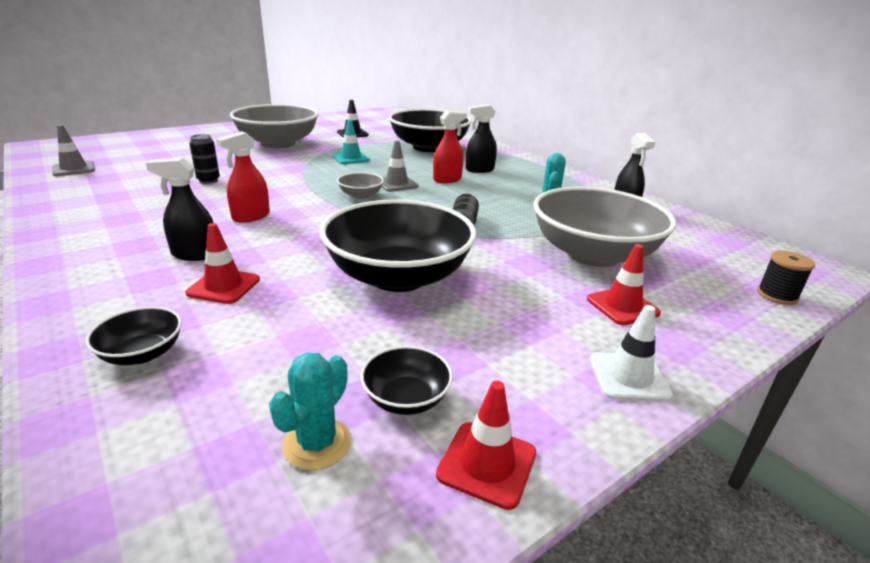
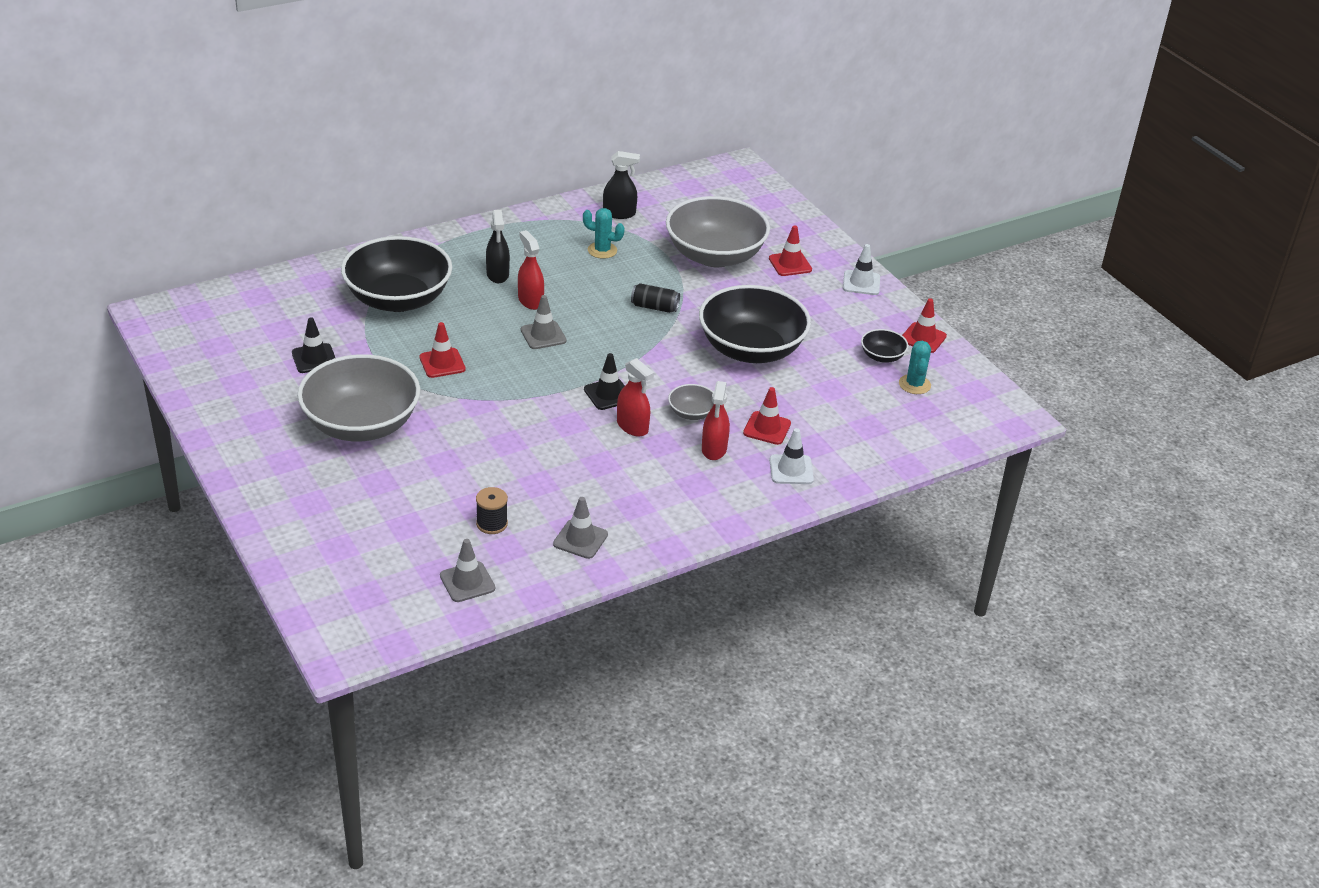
camera: 85 degrees left, 10 degrees up
black bowl [86,306,182,365] -> none
black spray bottle [146,158,213,261] -> red spray bottle [702,381,730,460]
black can [190,134,220,184] -> none
turquoise cactus [269,352,351,470] -> turquoise cactus turned 60 degrees clockwise [899,341,931,394]
turquoise traffic cone [333,119,370,164] -> red traffic cone [420,322,466,378]
grey bowl [337,172,384,199] -> grey bowl moved to [668,384,714,420]
black spool [757,250,815,305] -> black spool moved to [476,487,508,534]
none -> grey traffic cone [553,497,608,559]
none -> black traffic cone [584,353,625,410]
none -> white traffic cone [770,428,814,484]

